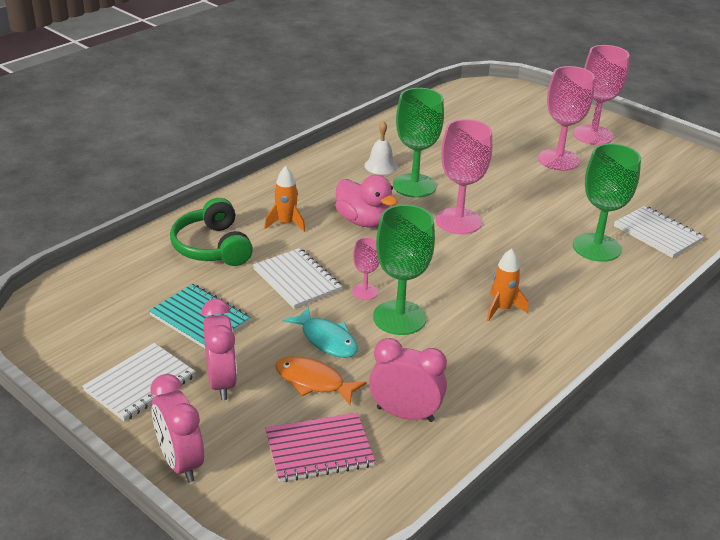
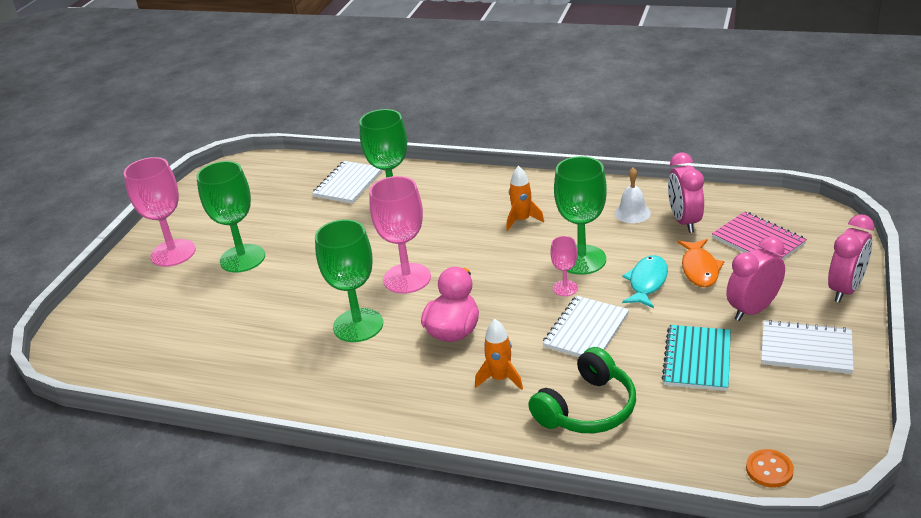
camera: 110 degrees left, 0 degrees up
white bell [364,121,398,175] -> white bell moved to [615,167,651,223]
pink goblet [538,66,595,171] -> green goblet [196,161,265,272]
none -> orange button [746,449,794,488]

